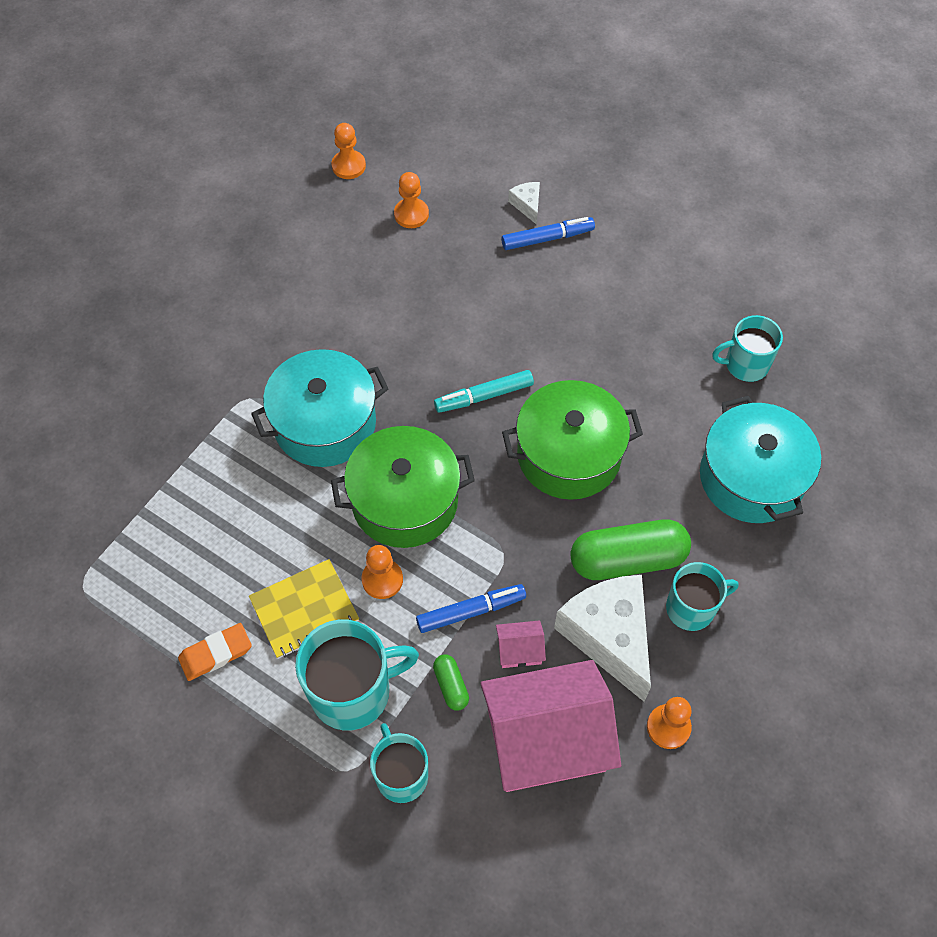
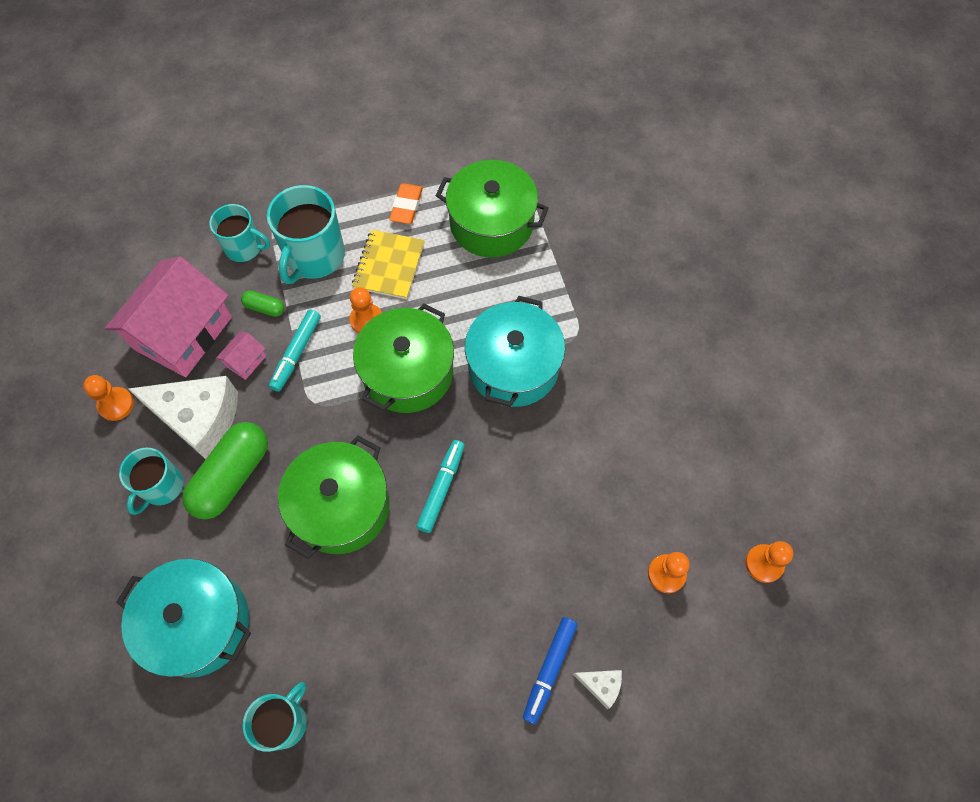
camera: 130 degrees right, 5 degrees up
blue marker [416,584,526,633] -> turquoise marker [269,310,321,392]
none -> green pot [435,160,549,257]

